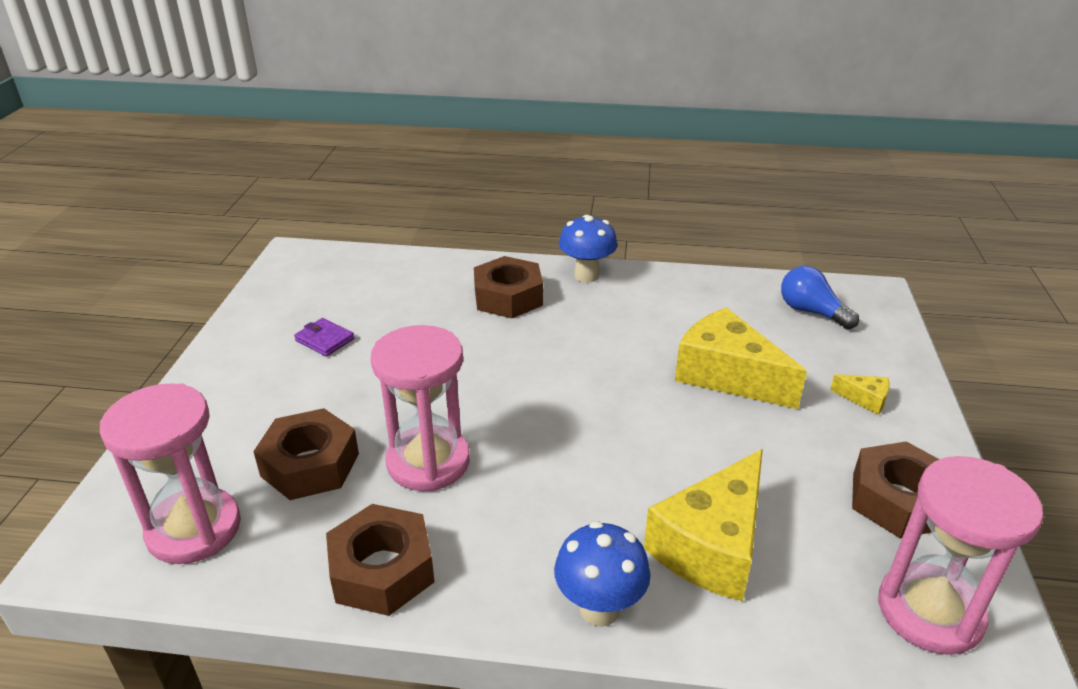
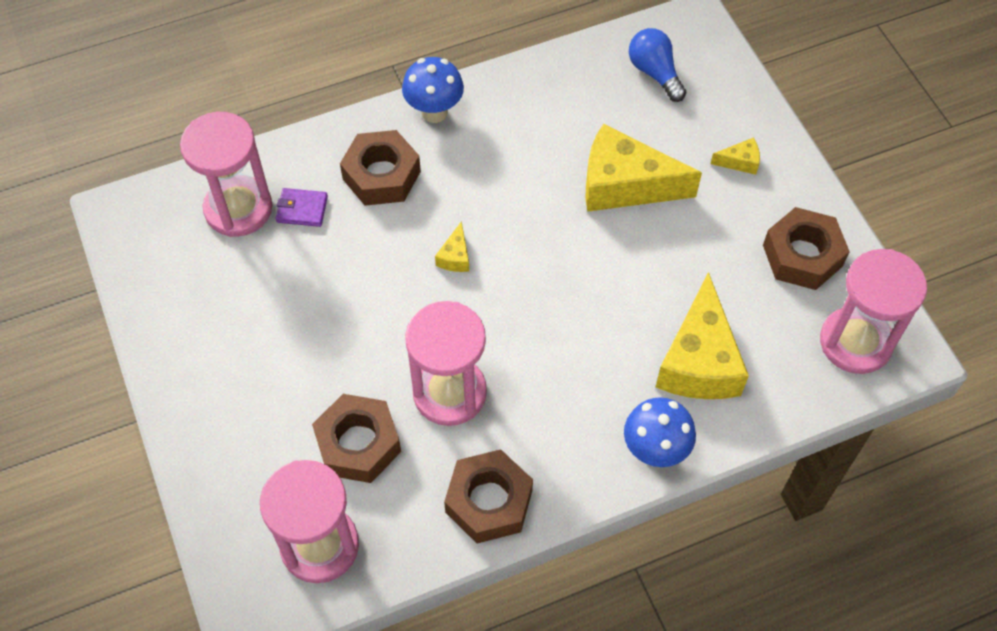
camera: 30 degrees left, 25 degrees up
purple wallet [294,318,355,357] -> purple wallet moved to [276,188,328,227]
blue light bulb [781,266,859,329] -> blue light bulb turned 45 degrees clockwise [629,28,686,102]
none -> pink hourglass [180,112,272,237]
none -> yellow cheese [435,221,469,272]

